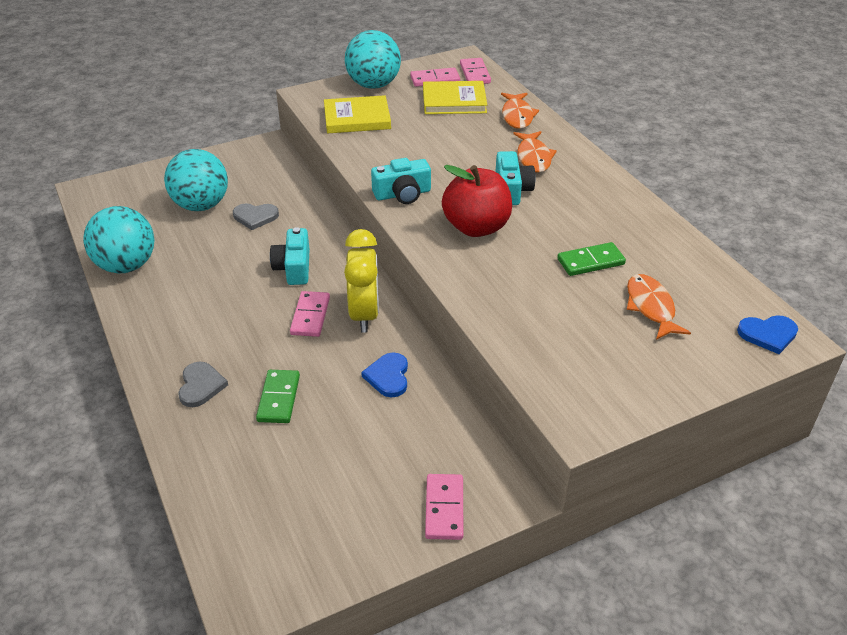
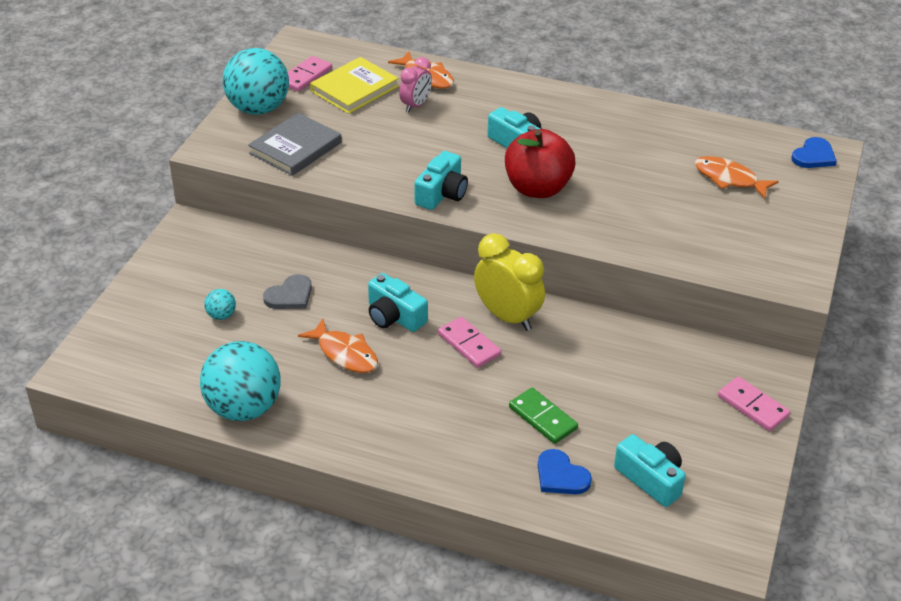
camera: 45 degrees left, 0 degrees up
turquoise ball [164,149,228,211] -> turquoise ball [204,289,236,320], size x0.42
grey heart [178,362,228,407] -> none
yellow book [324,95,391,133] -> grey book [248,113,342,176]
blue heart [361,352,408,397] -> blue heart moved to [538,449,592,494]
pink domino [460,58,491,84] -> none
orange fish [513,131,557,173] -> orange fish moved to [298,318,378,373]
green domino [557,242,626,276] -> none
none -> pink clock [399,57,432,113]
none -> turquoise camera [614,434,686,507]

